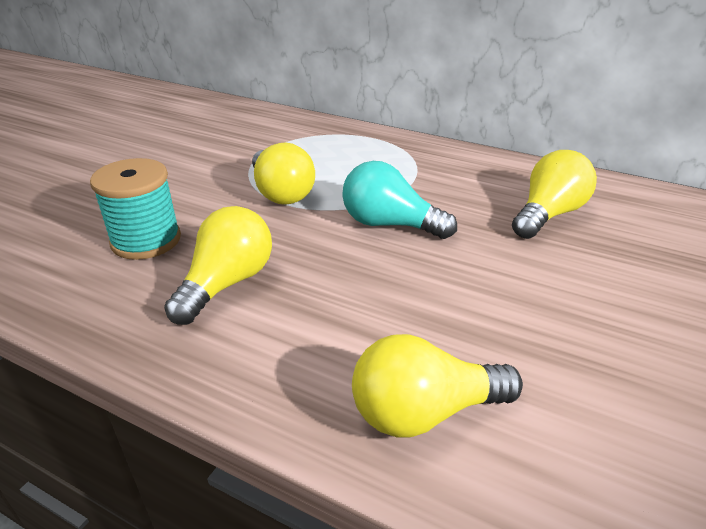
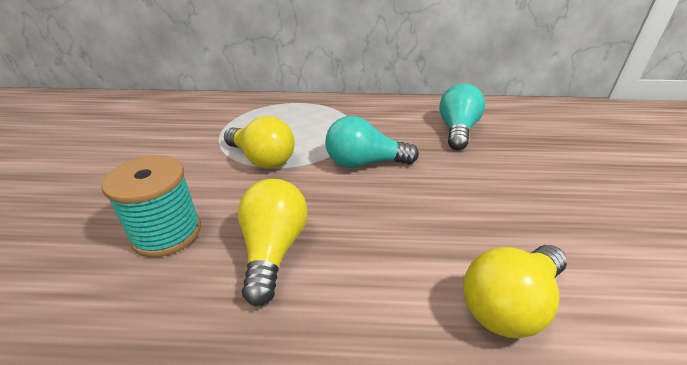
camera: 25 degrees left, 0 degrees up
yellow light bulb [512,150,597,239] -> turquoise light bulb [439,84,485,150]

